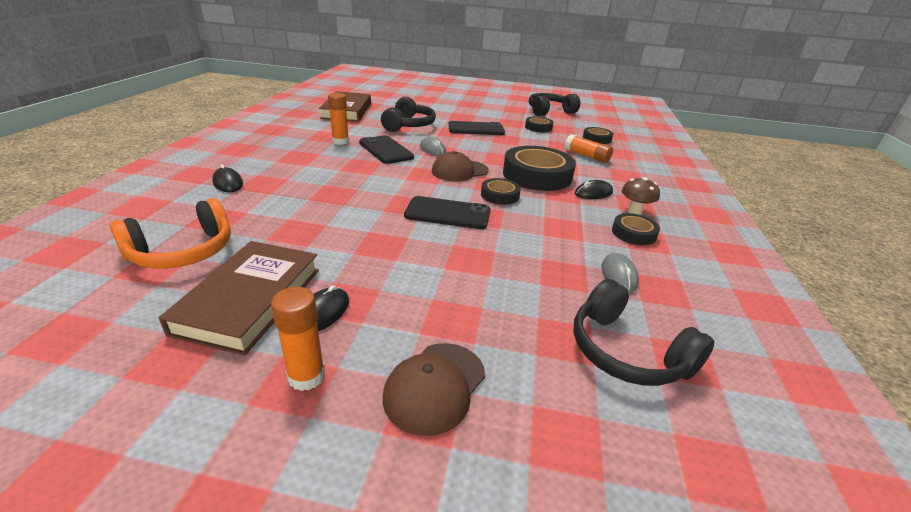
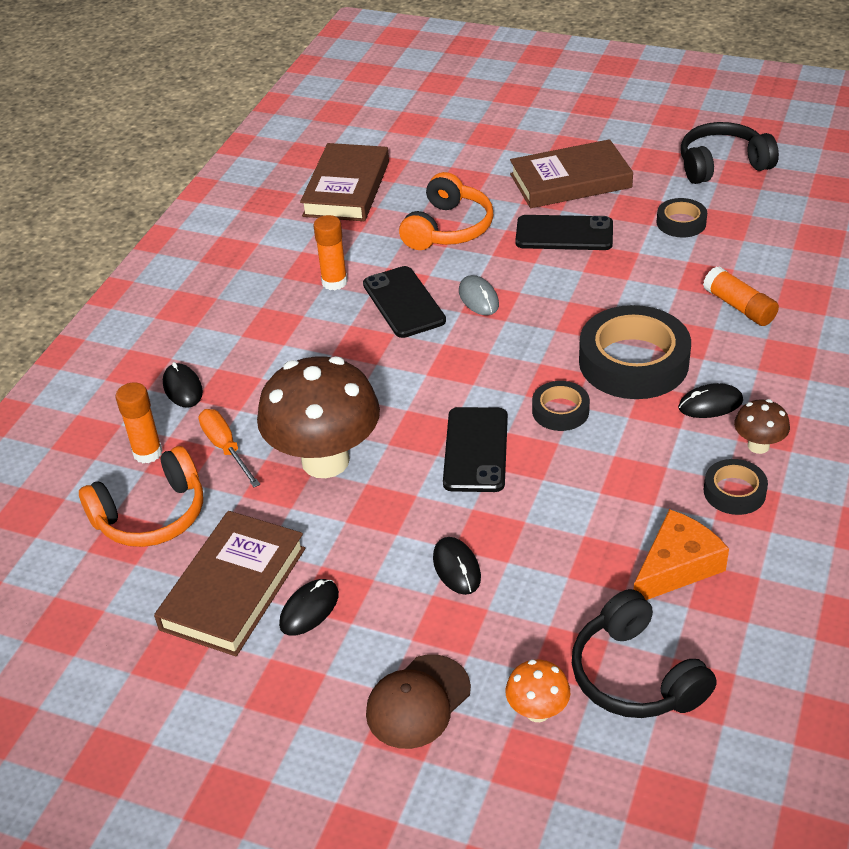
camera: 15 degrees right, 10 degrees up
orange glue stick [271,287,325,391] -> orange glue stick moved to [116,382,163,463]
black headphones [381,97,436,132] -> orange headphones [399,172,493,250]
black phone [404,196,491,229] -> black phone turned 75 degrees clockwise [443,407,508,492]
brown cap [432,151,489,182] -> none
black tape [583,127,613,144] -> none
grey mouse [602,253,639,293] -> orange cheese [634,509,729,600]
none -> orange screwdriver [199,409,260,487]
none -> brown mushroom [257,356,380,478]
none -> black mouse [433,537,481,595]
none -> orange mushroom [506,660,570,722]
none -> brown book [510,139,633,208]

